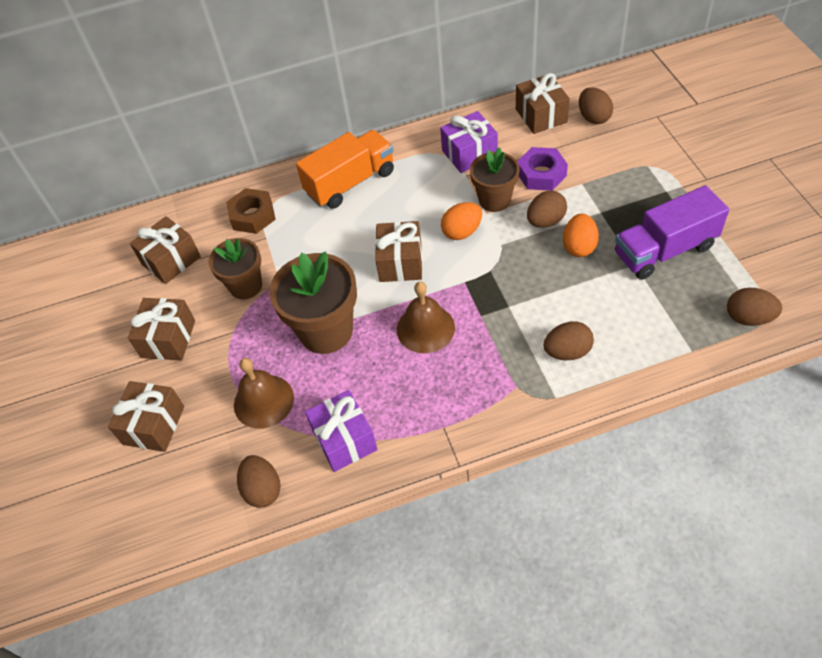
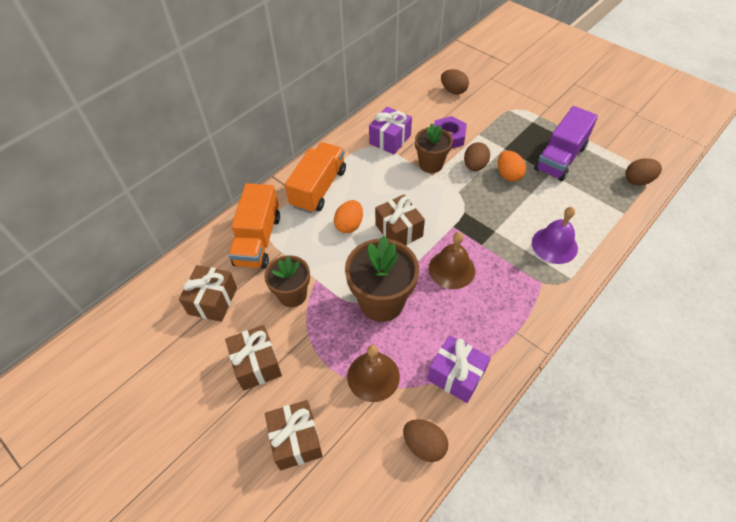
camera: 35 degrees left, 0 degrees up
brown nut [226,188,276,234] -> orange truck [228,183,280,268]
orange egg [441,202,482,240] -> orange egg moved to [334,200,363,233]
brown gift [516,73,570,134] -> none
brown egg [544,321,594,360] -> purple bell [532,207,578,264]

